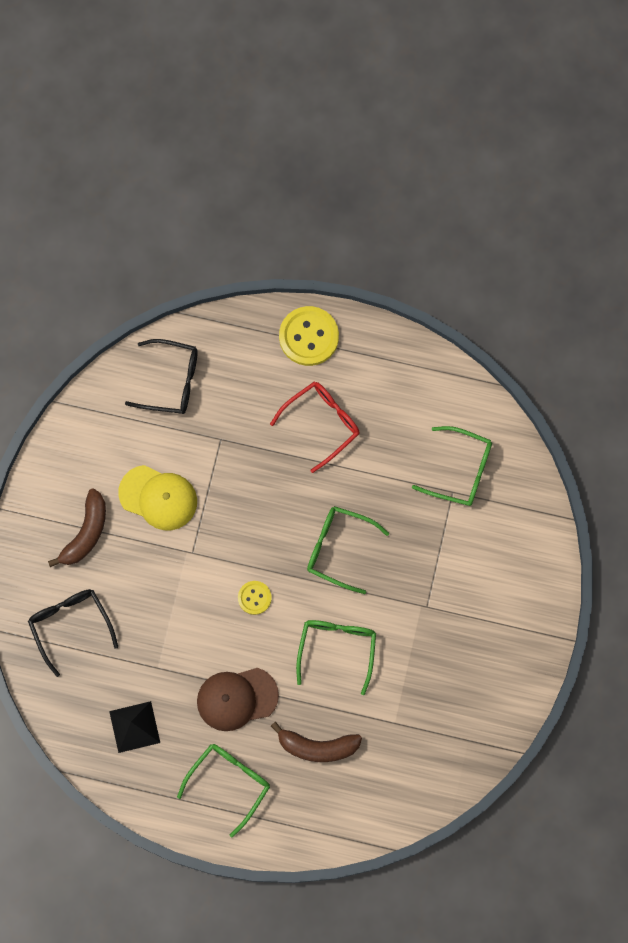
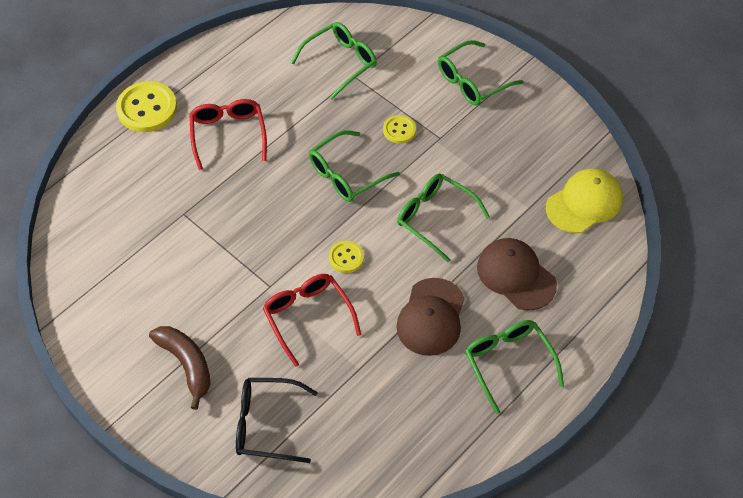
camera: 60 degrees left, 20 degrees down
black pyramid [109,701,160,753] -> none
yellow cap [118,465,197,530] -> yellow cap moved to [546,169,623,233]
black glasses [125,339,198,414] -> none
brown banana [271,722,362,762] -> brown cap [477,238,557,310]
none -> red glasses [263,274,361,367]
none -> yellow button [383,115,416,144]
none -> green glasses [438,40,524,106]

